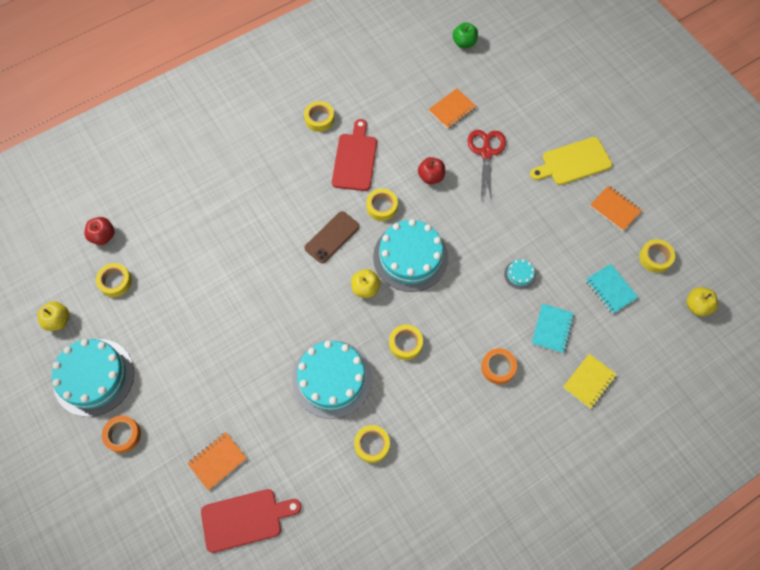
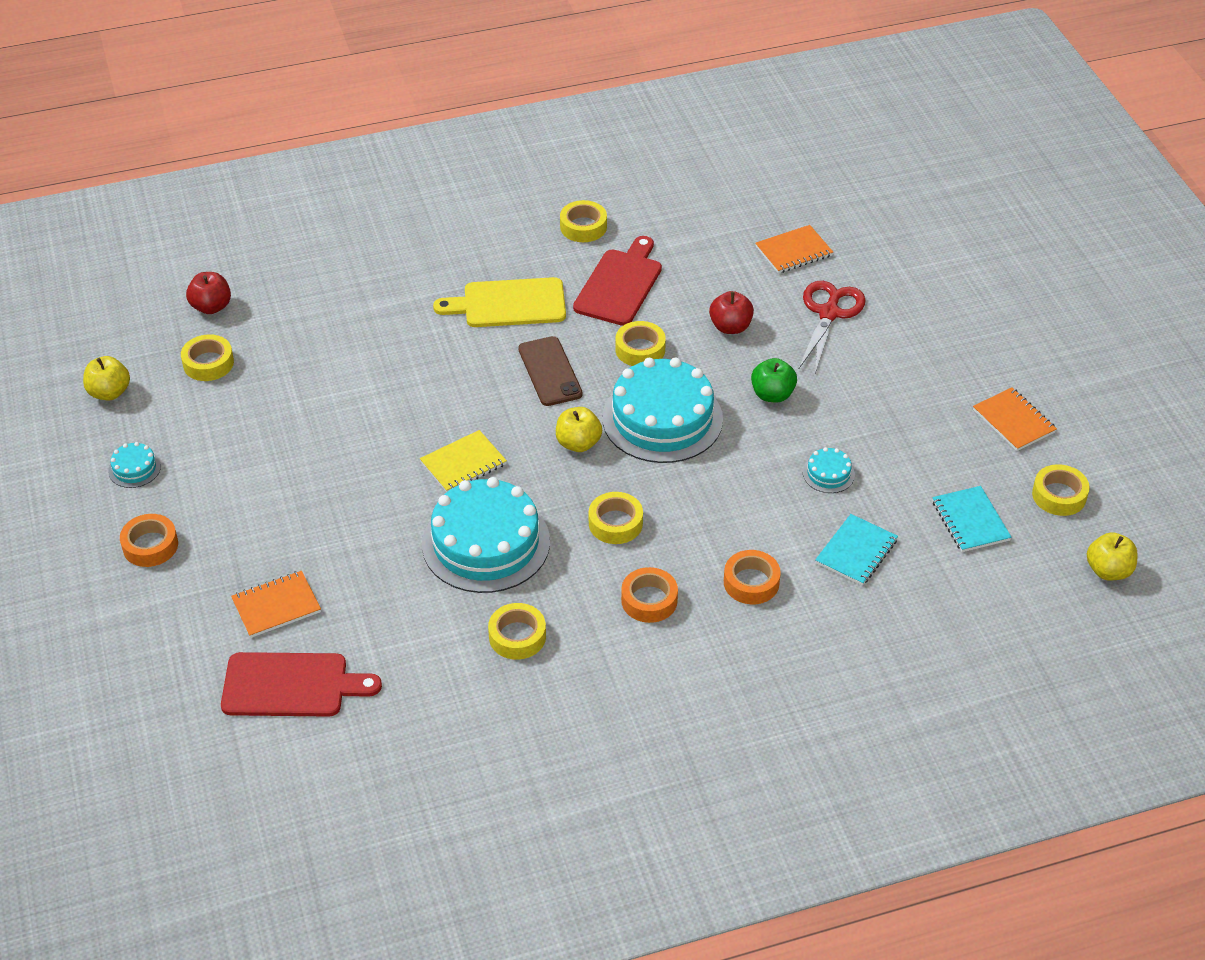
camera: 15 degrees right, 20 degrees down
turquoise cake [52,339,134,417] -> turquoise cake [108,442,161,488], size x0.42
brown phone [304,211,360,263] -> brown phone turned 75 degrees counterclockwise [518,336,583,406]
green apple [453,22,478,48] -> green apple moved to [751,358,797,403]
yellow cutting board [530,137,612,185] -> yellow cutting board moved to [433,277,566,327]
yellow notebook [563,354,617,409] -> yellow notebook moved to [420,430,507,492]
none -> orange tape [621,567,678,623]

